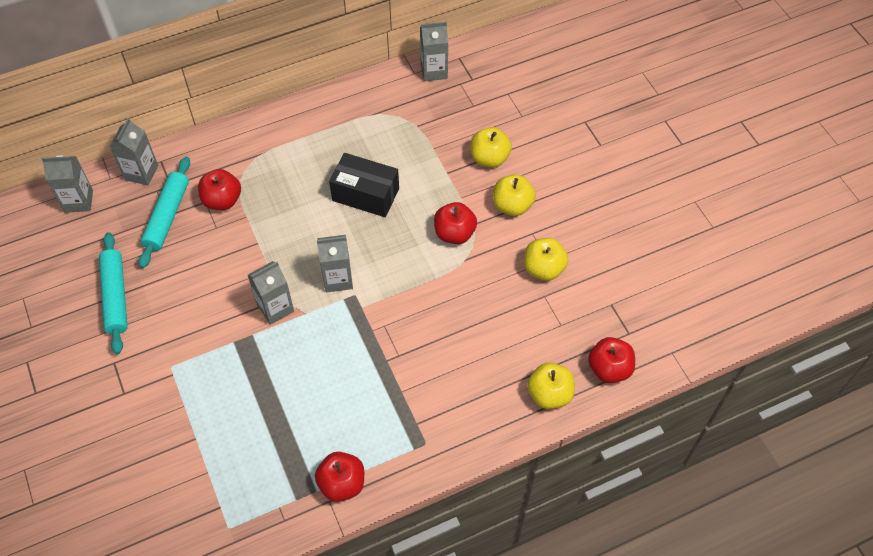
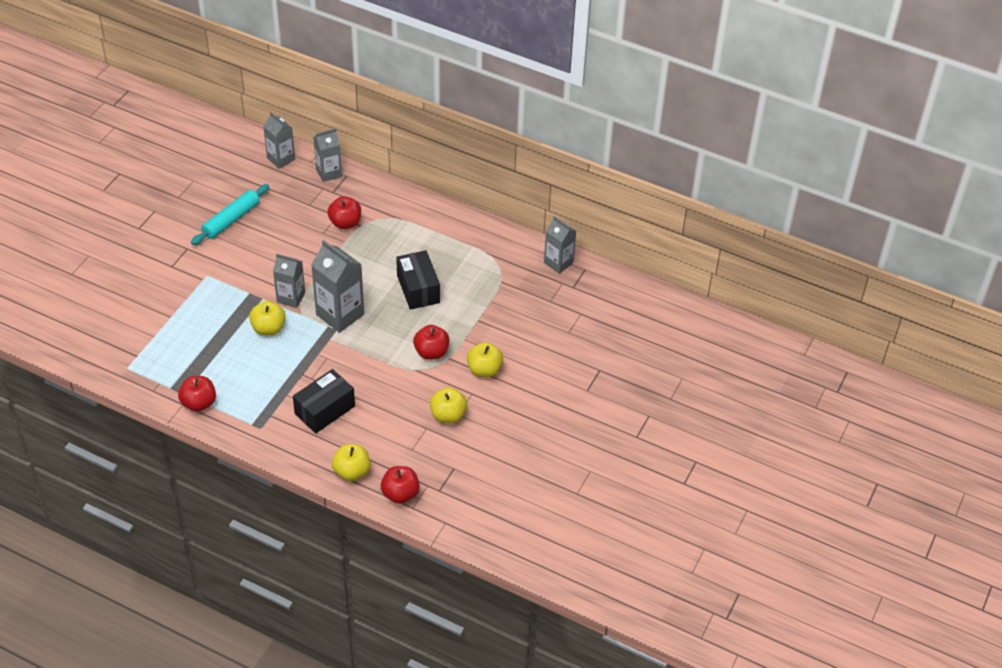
camera: 50 degrees right, 10 degrees down
turquoise rolling pin [138,157,190,268] -> none
grey carton [317,235,353,293] -> grey carton [311,240,364,333], size x1.57
yellow apple [471,127,512,168] -> yellow apple moved to [249,301,286,335]
none -> black box [293,369,355,433]

